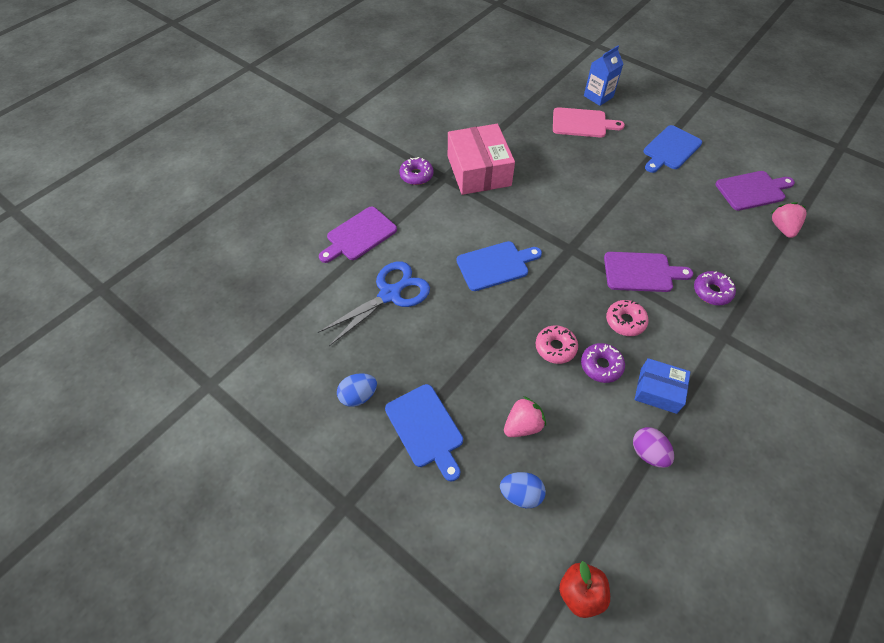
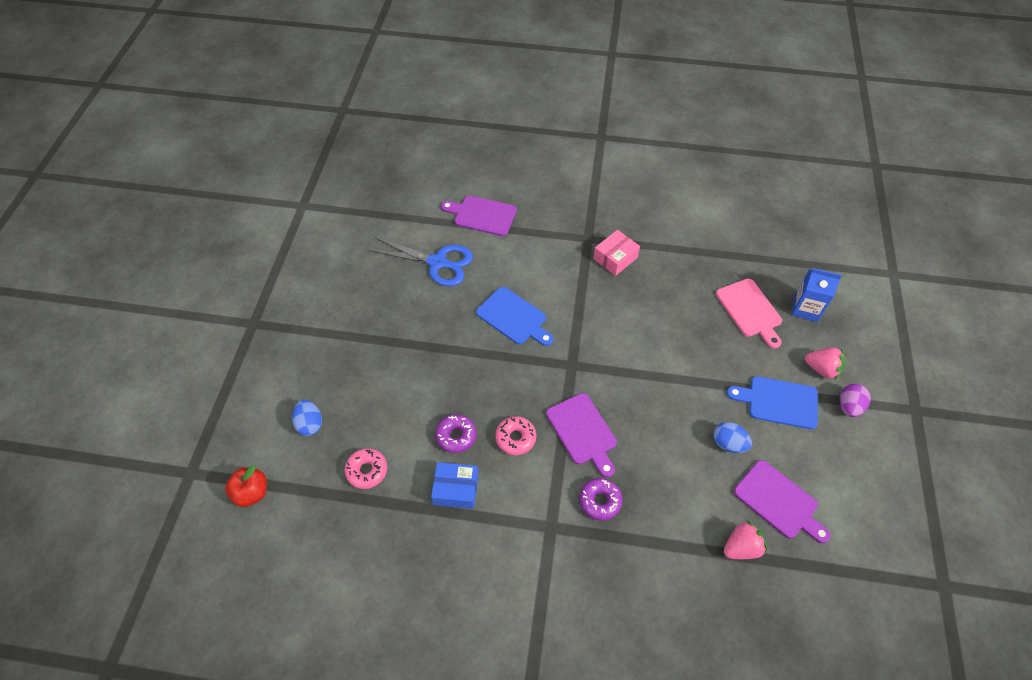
camera: 60 degrees right, 0 degrees up
blue egg [337,373,377,407] -> blue egg moved to [713,422,752,453]
blue cutting board [385,384,463,481] -> none
purple donut [399,157,433,185] -> none
pink box [448,124,515,195] -> pink box [593,230,640,276], size x0.57
pink strawberry [504,396,546,437] -> pink strawberry moved to [805,347,845,381]
pink donut [535,325,578,364] -> pink donut moved to [345,448,387,489]
purple egg [633,427,674,468] -> purple egg moved to [839,384,871,417]
blue box [635,358,690,414] -> blue box turned 75 degrees counterclockwise [431,462,478,509]

